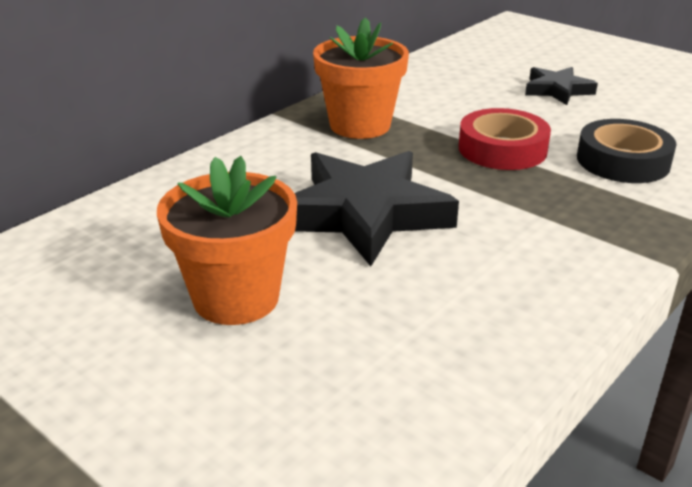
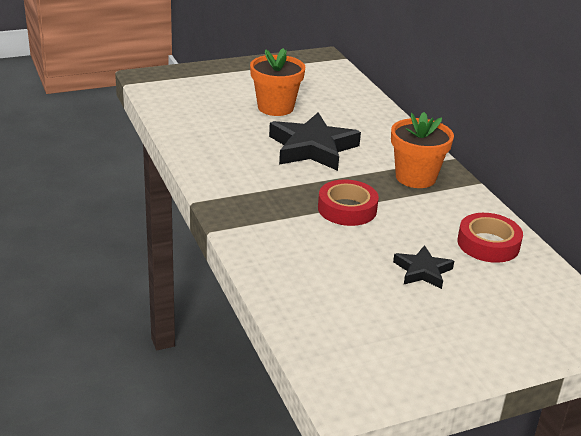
camera: 115 degrees right, 0 degrees up
black tape [577,119,677,183] -> none
none -> red tape [457,213,523,263]

